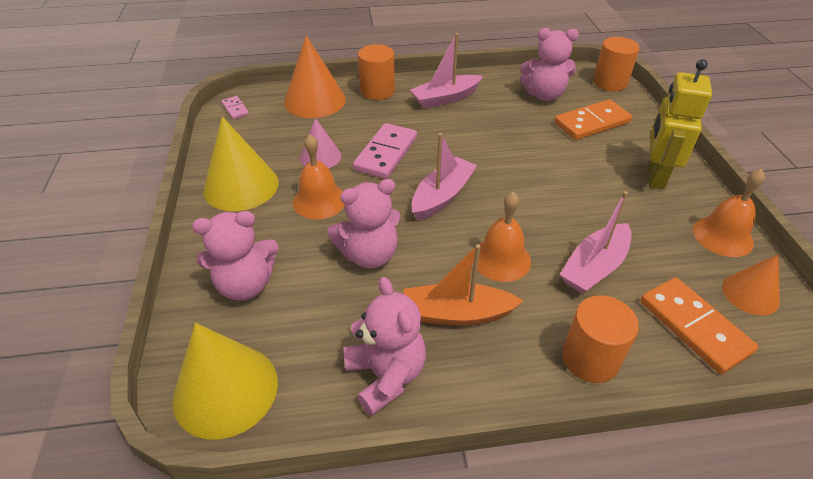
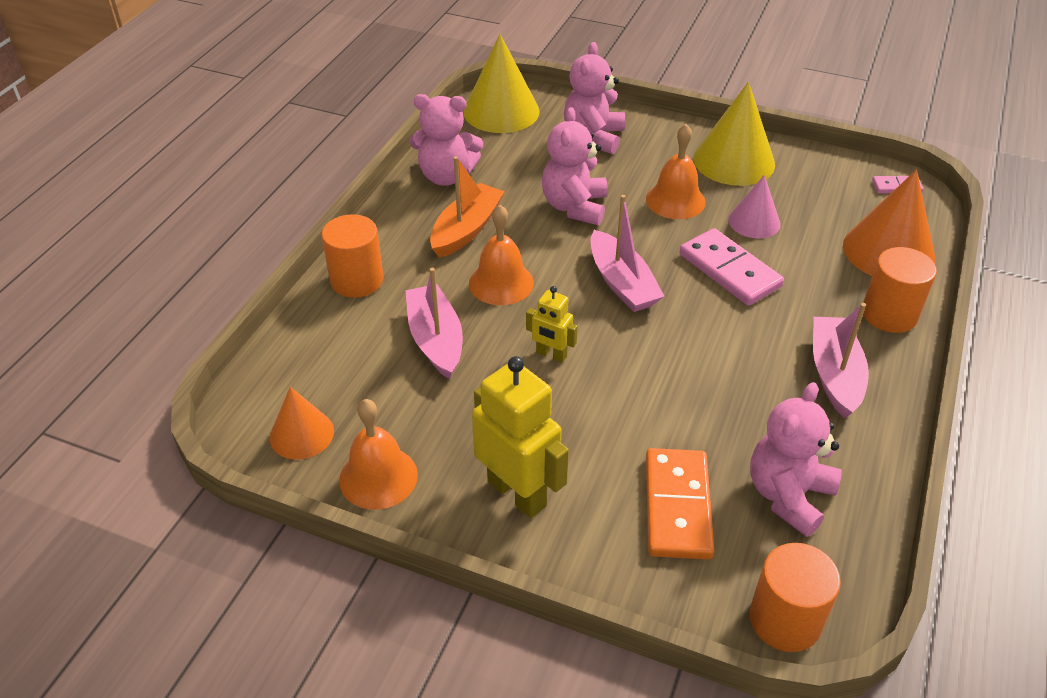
camera: 120 degrees right, 0 degrees up
orange domino [640,277,758,374] -> none
none -> yellow robot [526,286,578,363]

